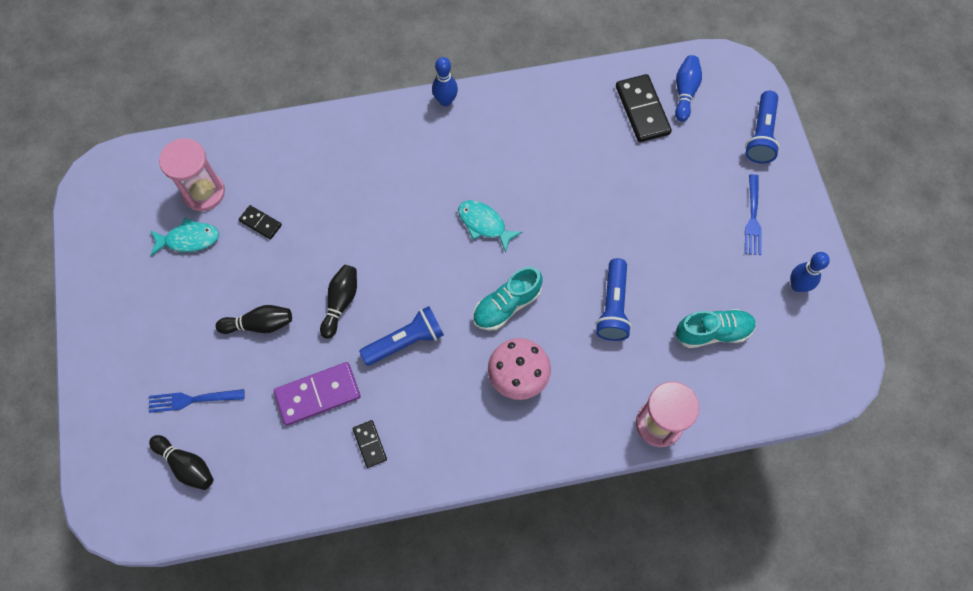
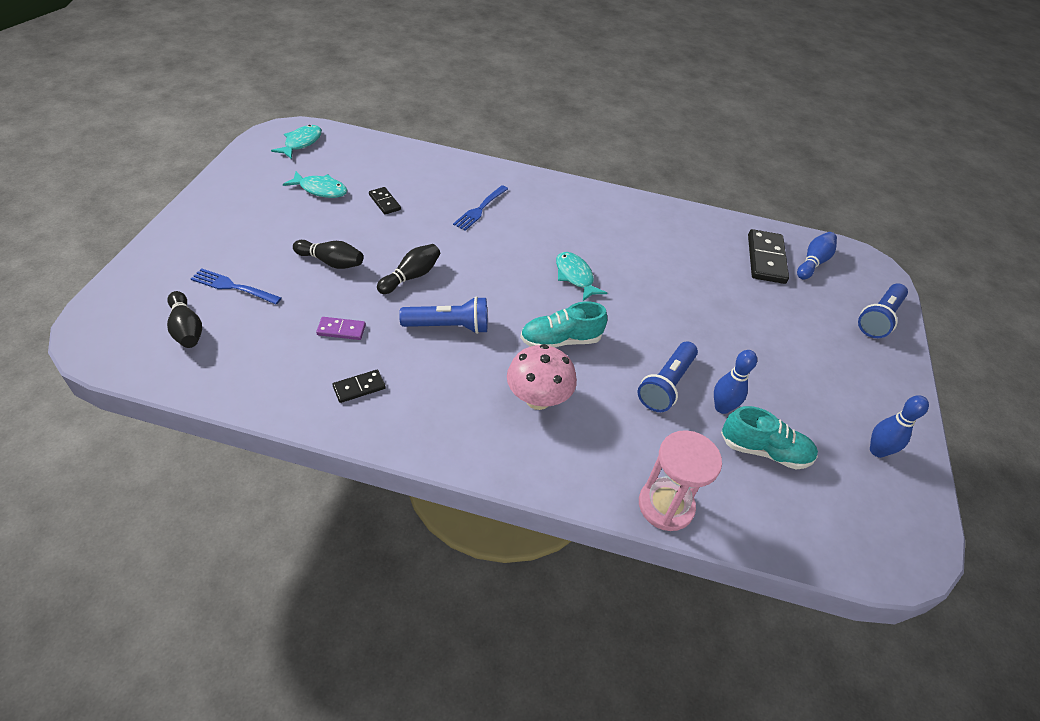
camera: 20 degrees right, 20 degrees down
pink hourglass [159,138,225,211] -> none
purple domino [274,362,361,426] -> purple domino [316,317,366,340], size x0.54
black domino [352,420,387,468] -> black domino turned 60 degrees clockwise [332,370,386,403]
blue bowling pin [432,57,458,106] -> blue bowling pin moved to [714,350,757,414]
blue fork [745,174,762,255] -> blue fork moved to [453,185,508,231]
none -> turquoise fish [271,125,322,159]

